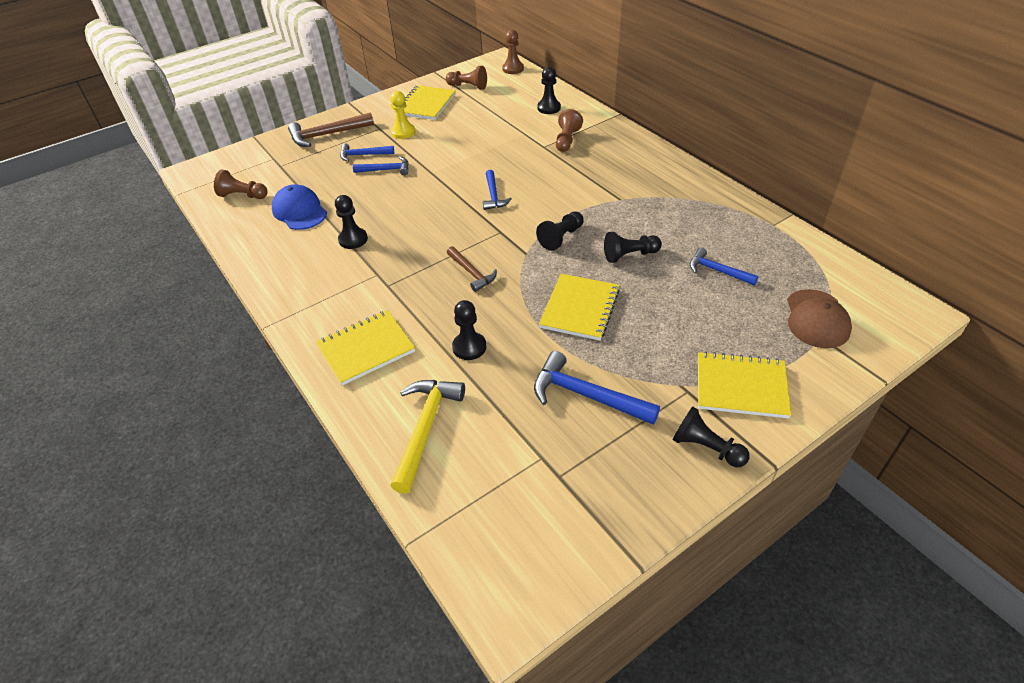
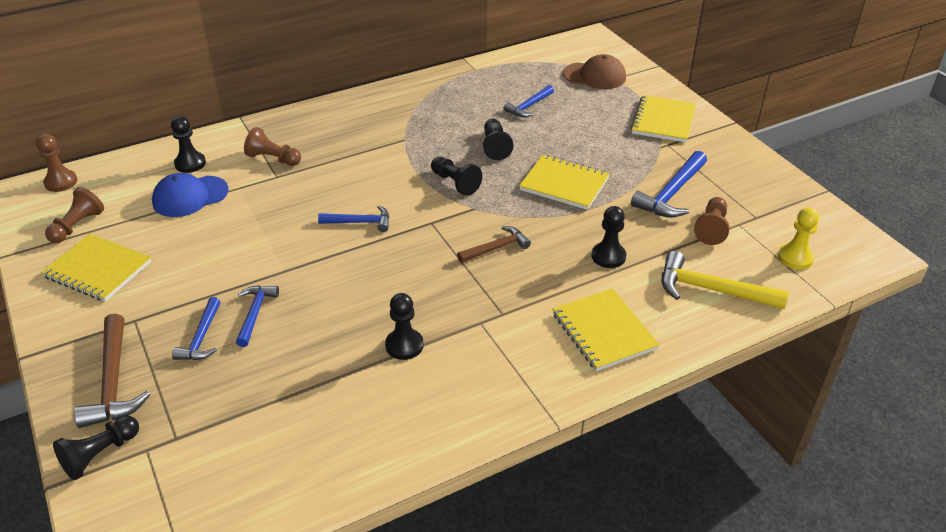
camera: 85 degrees left, 5 degrees down
brown pawn [214,170,268,199] -> brown pawn moved to [694,197,729,245]
blue cap [272,184,327,230] -> blue cap moved to [152,173,229,217]
yellow pawn [390,91,415,139] -> yellow pawn moved to [778,207,819,270]
black pawn [673,406,750,467] -> black pawn moved to [53,415,139,480]

